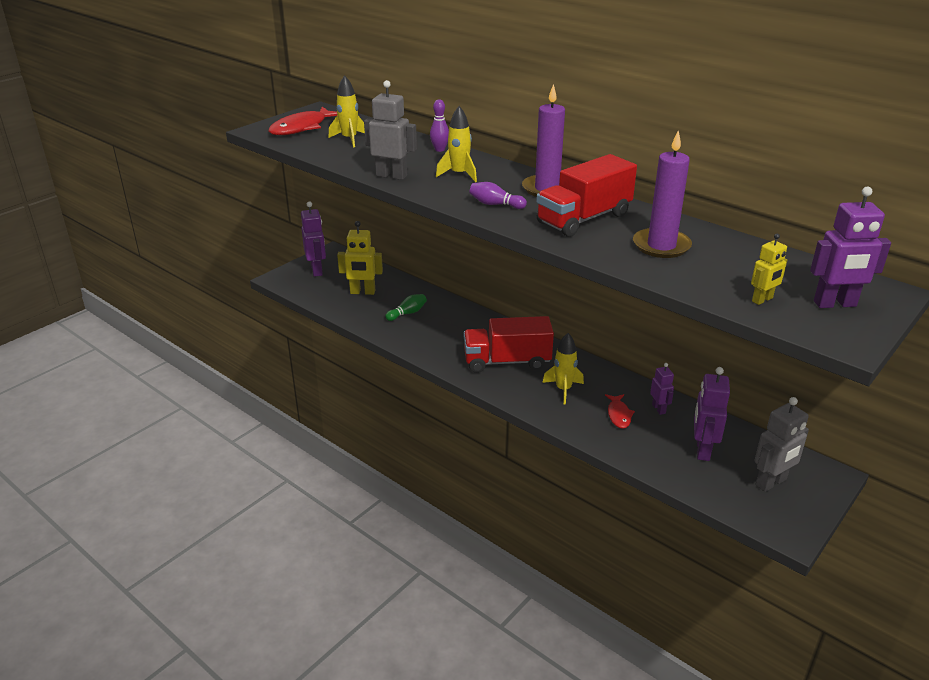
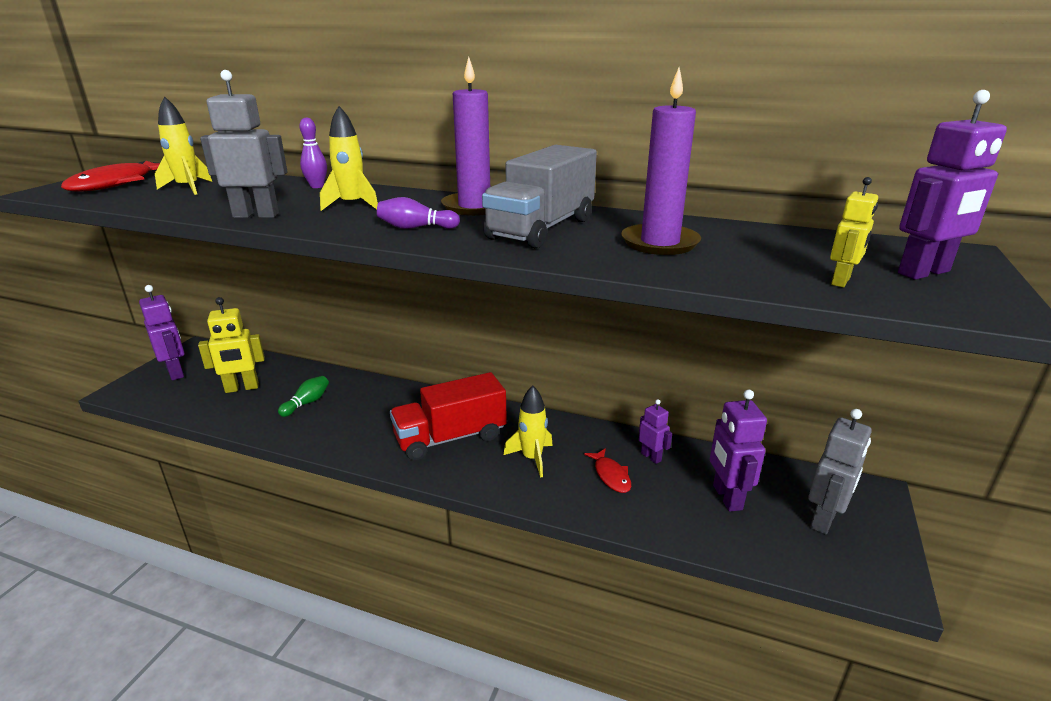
camera: 20 degrees left, 5 degrees down
red truck [536,154,637,237] -> grey truck [482,145,597,248]

